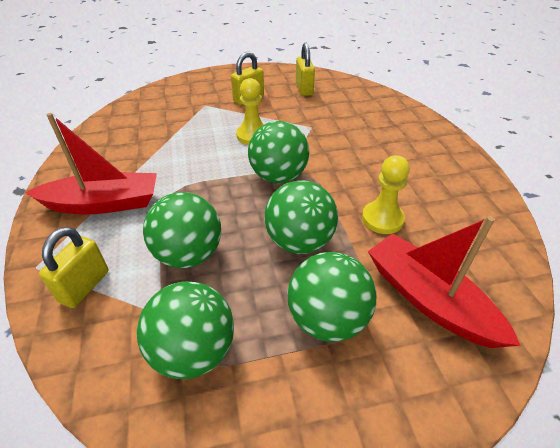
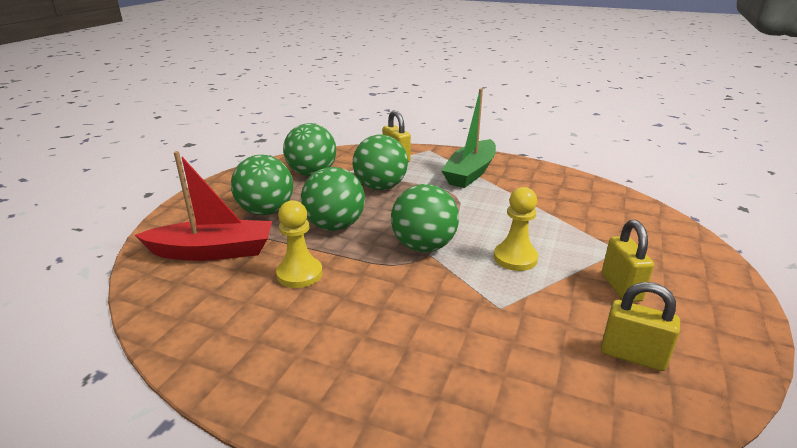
camera: 125 degrees right, 15 degrees down
red boat [25,113,157,214] -> green boat [441,89,496,188]

